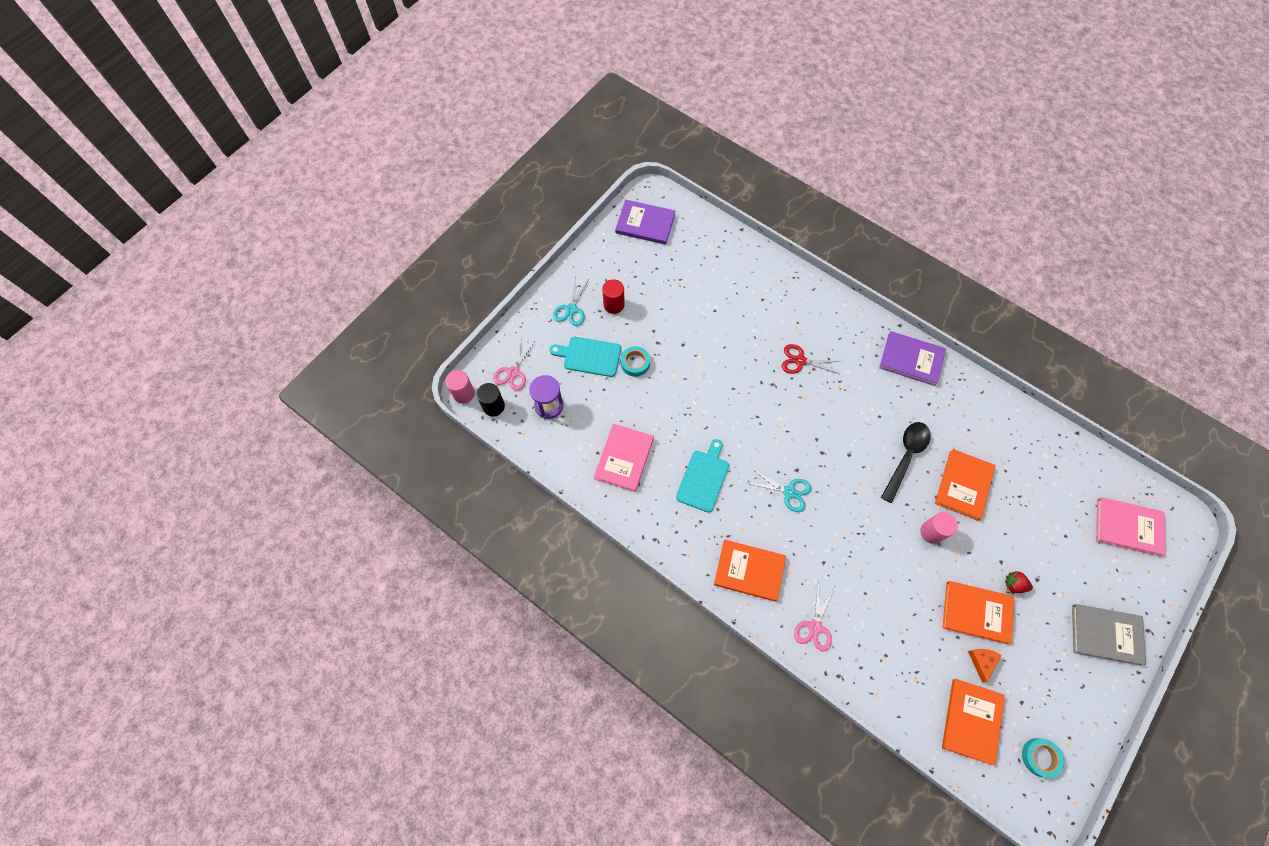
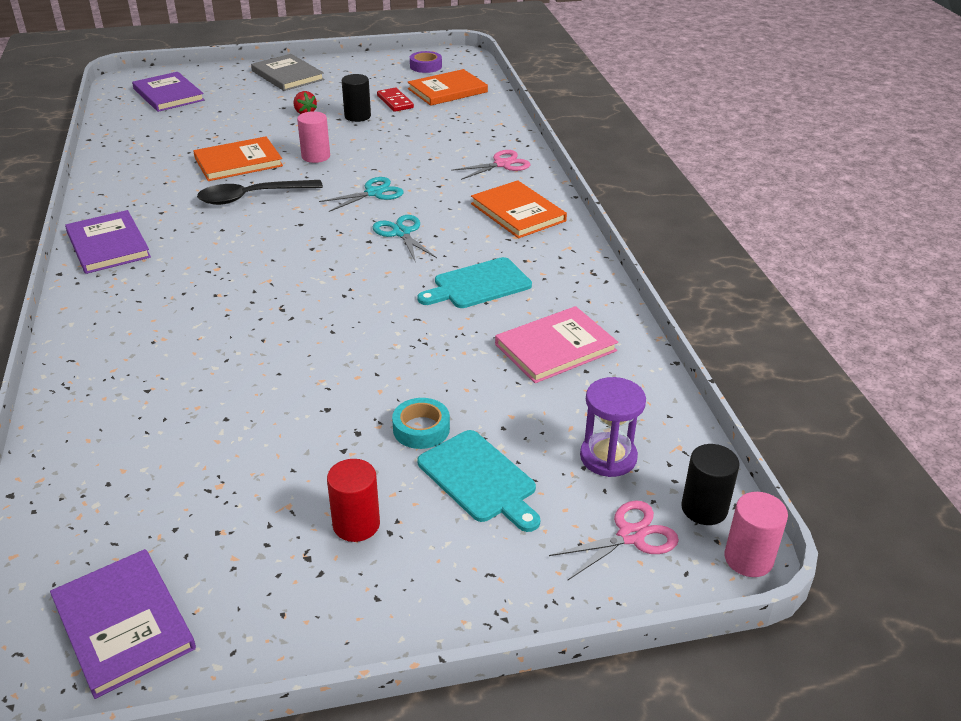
camera: 140 degrees left, 30 degrees down
turquoise scissors [553,277,589,326] -> turquoise scissors moved to [319,177,404,212]
red scissors [782,344,839,374] -> none
orange book [943,581,1014,644] -> black cylinder [342,74,371,122]
orange cheese [968,649,1002,682] -> red domino [377,88,414,112]
turquoise tape [1022,738,1064,778] -> purple tape [410,51,442,73]
pink book [1096,497,1165,556] -> purple book [132,72,204,112]

